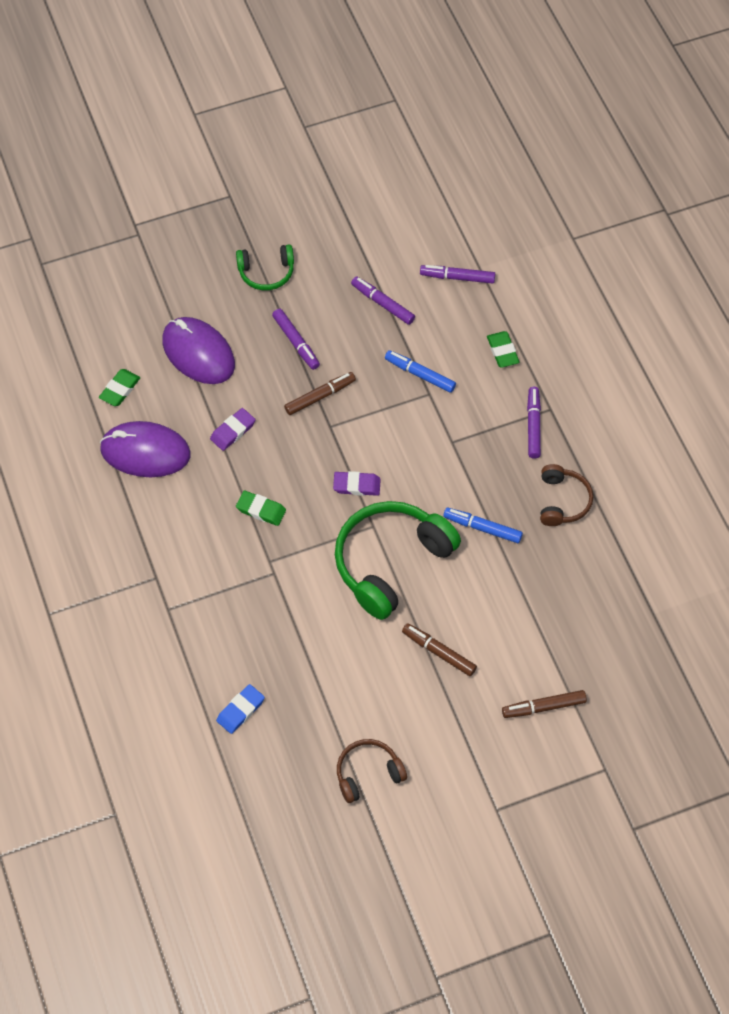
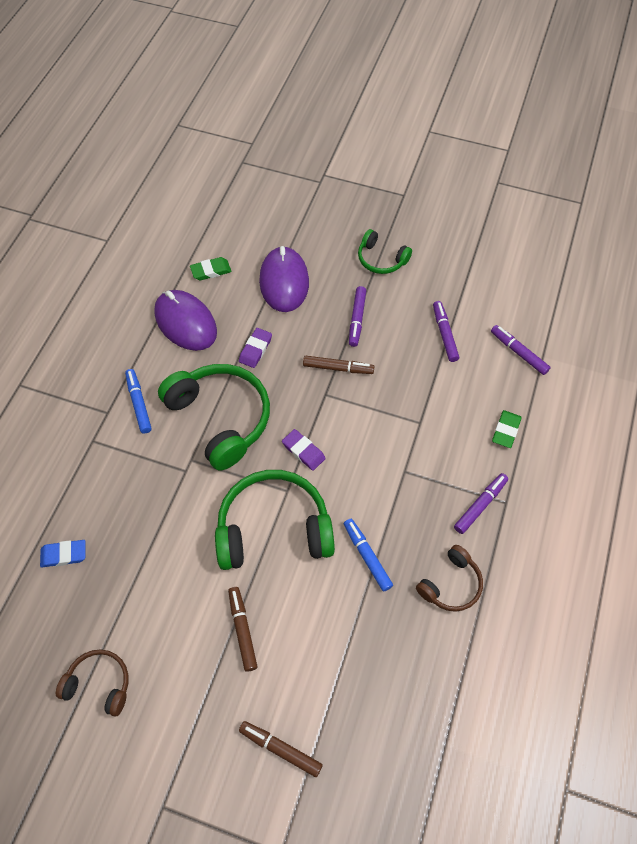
camera: 40 degrees right, 0 degrees up
purple eraser [210,408,256,451] -> purple eraser turned 60 degrees counterclockwise [239,328,272,368]
green eraser [236,491,286,526] -> green headphones [158,364,270,471]
blue marker [385,350,456,393] -> blue marker moved to [125,369,152,434]

